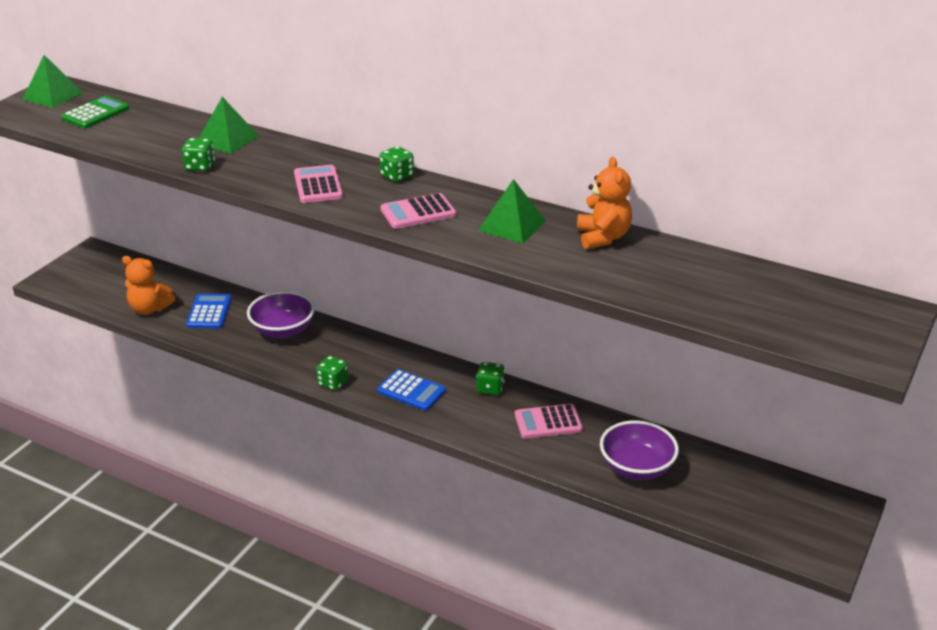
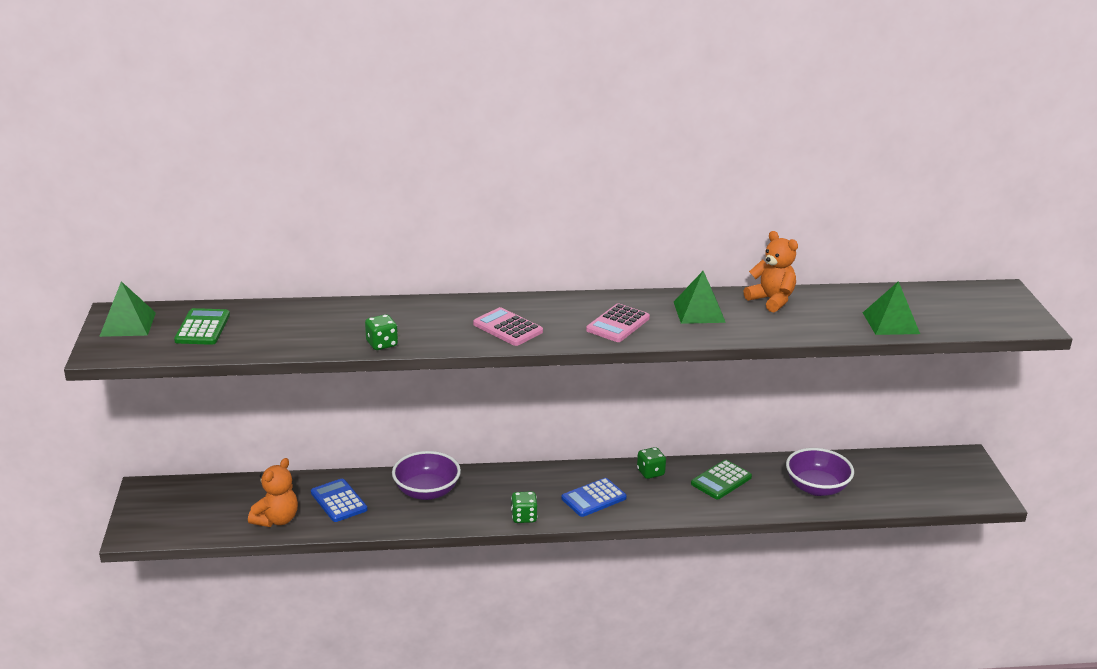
camera: 35 degrees left, 5 degrees down
orange teddy bear [122,256,175,315] -> orange teddy bear turned 45 degrees counterclockwise [248,458,298,527]
green pyramid [199,97,259,154] -> green pyramid moved to [863,281,920,335]
blue calculator [377,369,446,411] -> blue calculator turned 150 degrees clockwise [561,478,627,517]
green dice [379,146,414,182] -> none
pink calculator [515,404,583,439] -> green calculator [691,460,752,500]

